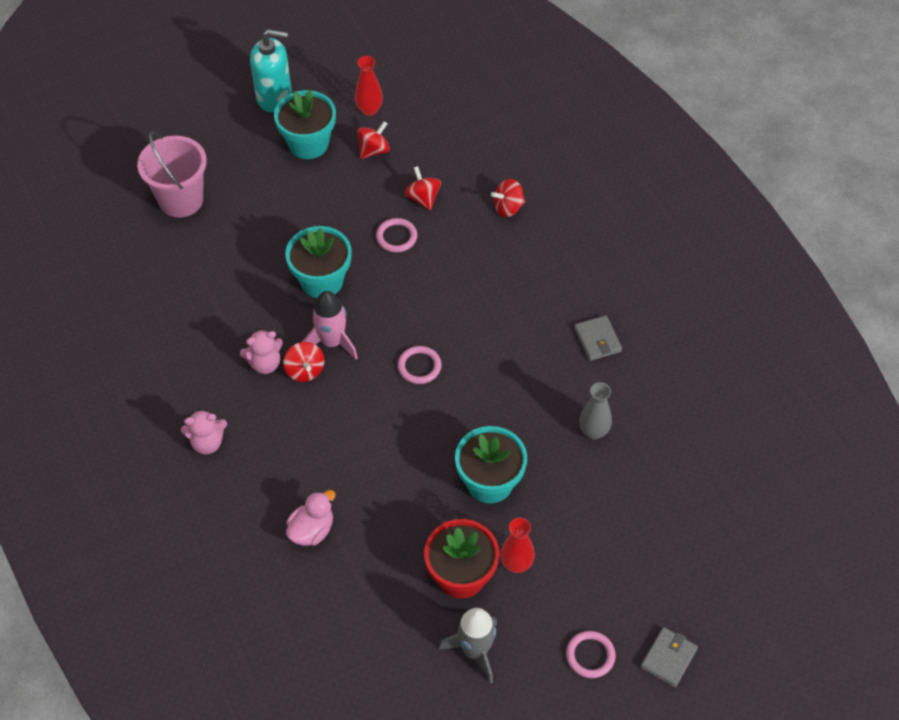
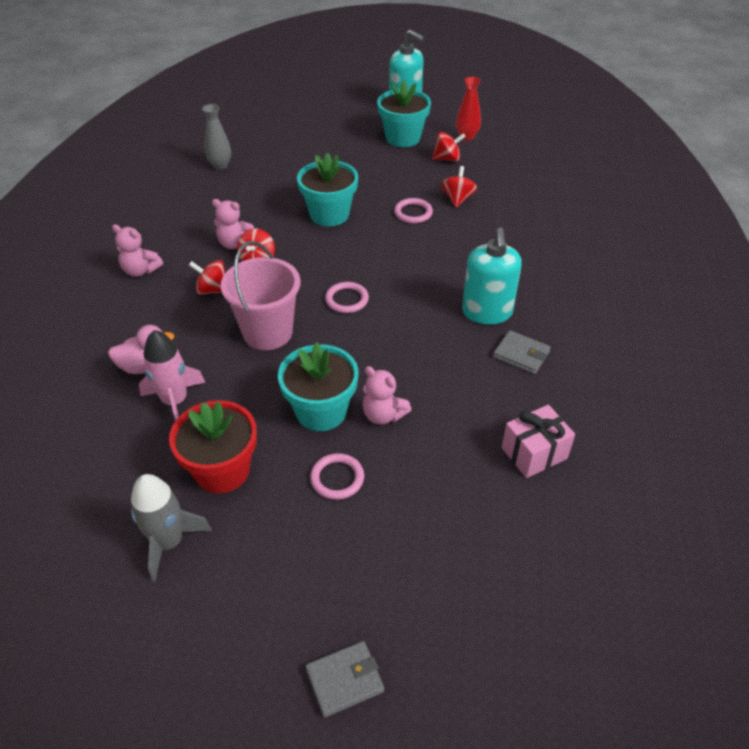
camera: 35 degrees right, 10 degrees down
pink bucket [137,131,207,218] -> pink bucket moved to [221,241,300,350]
pink rocket [302,291,358,360] -> pink rocket moved to [139,330,205,421]
red spinning top [491,179,525,217] -> red spinning top moved to [189,260,225,295]
red vase [500,518,535,573] -> none
pink ring [566,631,616,678] -> pink ring moved to [310,453,364,500]
grey wallet [574,315,622,361] -> grey wallet turned 75 degrees counterclockwise [493,330,551,374]
grey vase [579,382,612,440] -> grey vase moved to [202,104,231,170]
none -> pink teddy bear [362,366,412,425]
none -> turquoise soap dispenser [462,227,522,325]
none -> pink gift [502,405,575,478]

